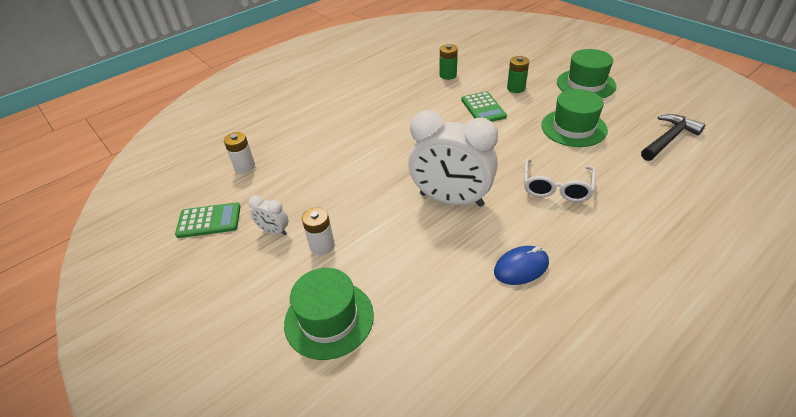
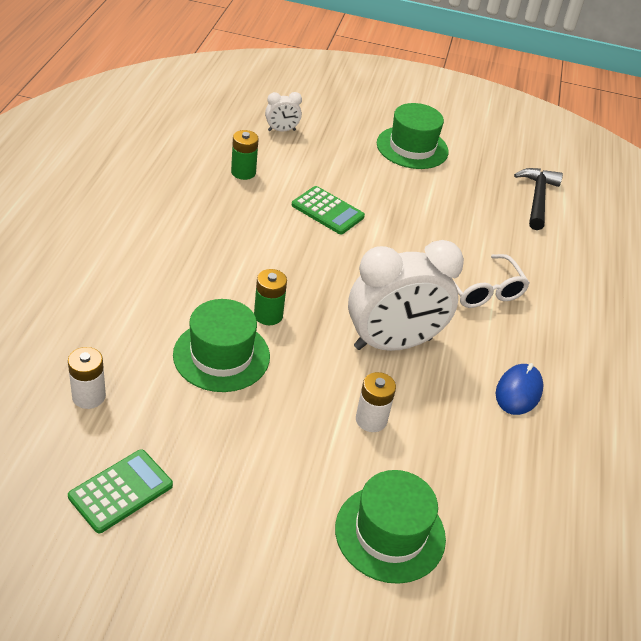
camera: 45 degrees left, 0 degrees up
white clock [249,195,289,235] -> white clock moved to [265,92,302,132]
white battery [302,207,335,255] -> white battery moved to [356,372,396,432]
green battery [507,56,529,93] -> green battery moved to [254,269,287,325]
green hat [541,89,608,147] -> green hat moved to [173,299,270,392]

